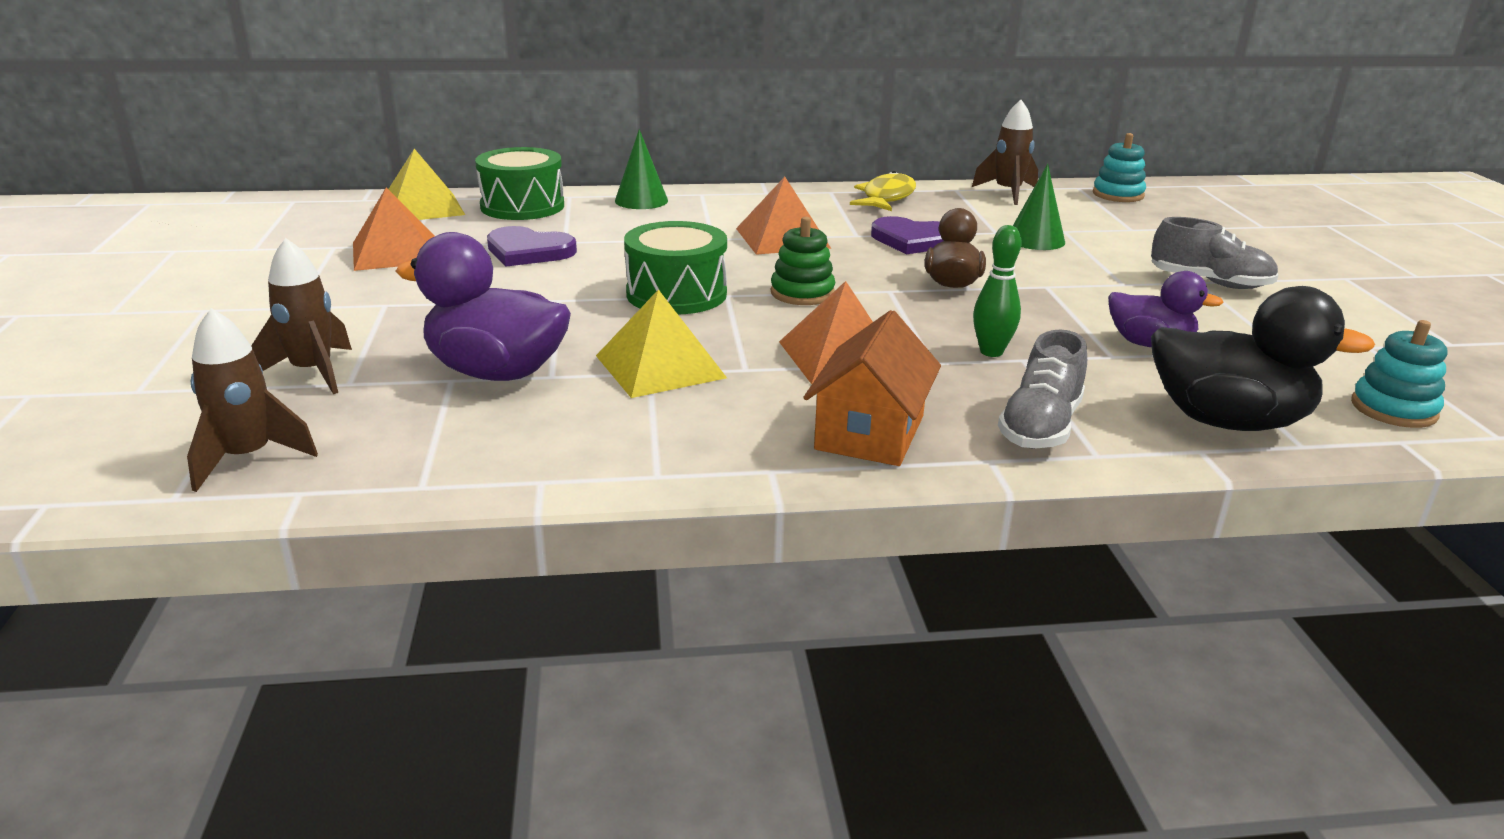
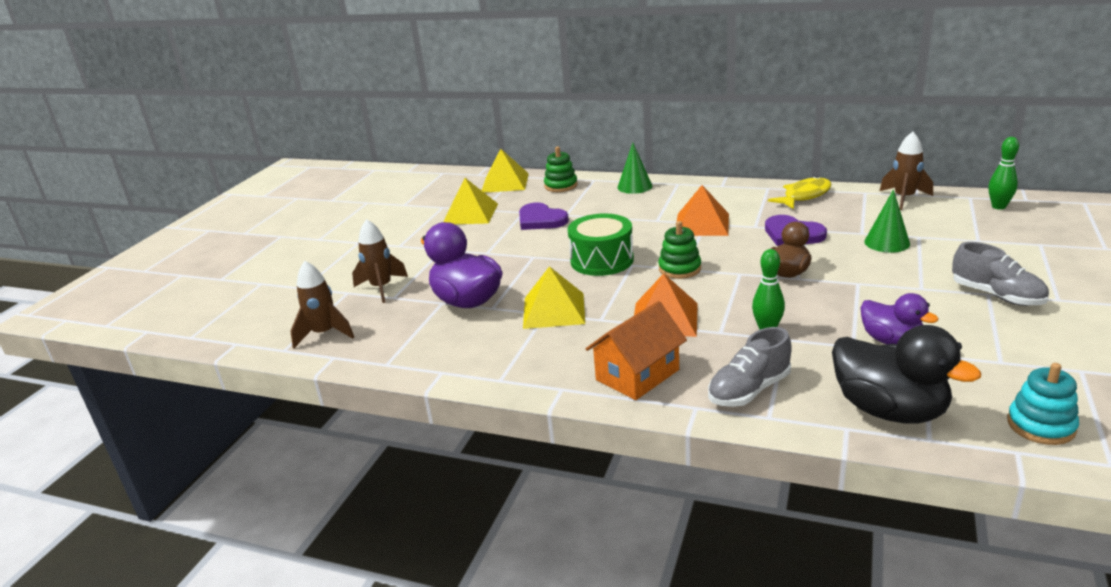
camera: 30 degrees right, 0 degrees up
orange pyramid [353,188,435,271] -> yellow pyramid [443,178,498,224]
green drum [475,147,564,220] -> green stacking toy [544,147,578,192]
turquoise stacking toy [1093,133,1146,202] -> green bowling pin [989,137,1019,210]

